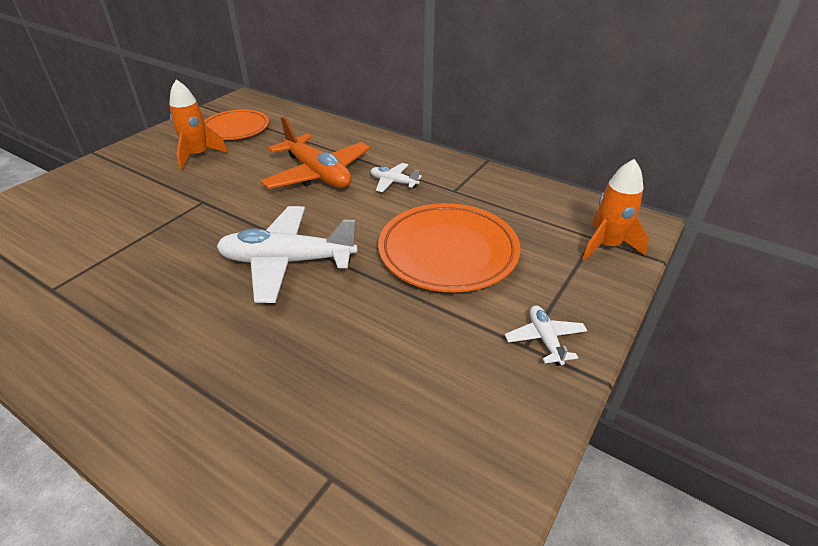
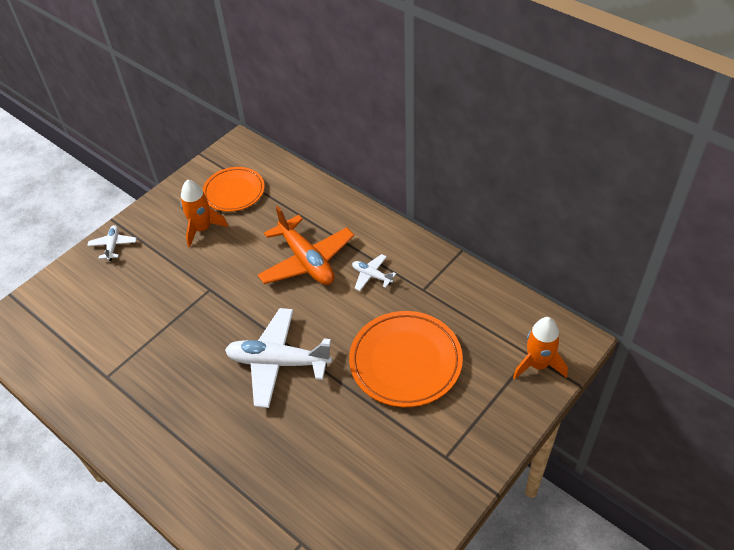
camera: 10 degrees right, 10 degrees up
white plane [505,306,587,366] -> white plane moved to [87,225,137,261]

